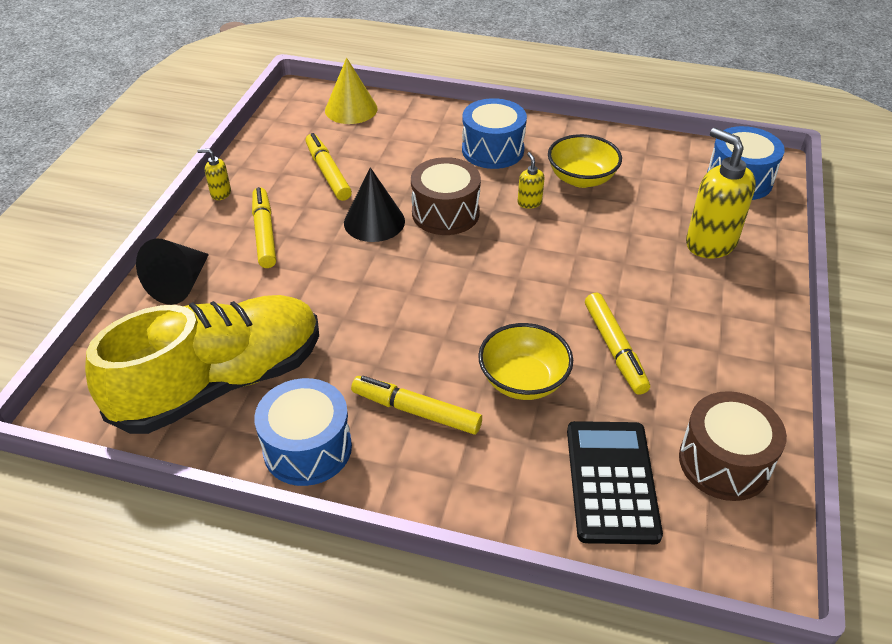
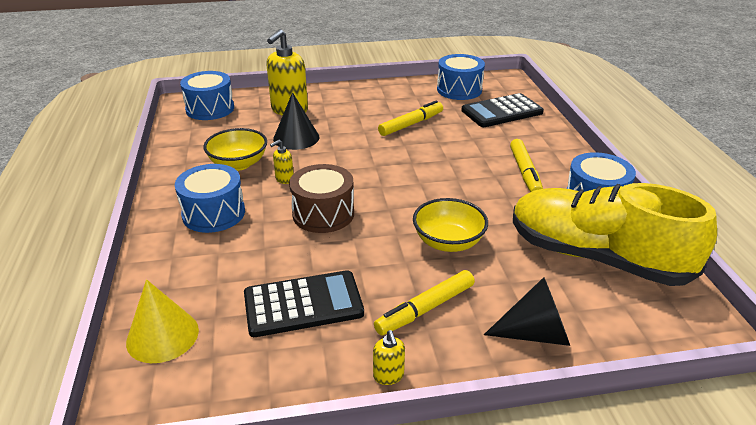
camera: 115 degrees left, 10 degrees down
yellow marker [306,133,352,201] -> black calculator [244,270,364,337]
black cone [344,167,405,242] -> black cone moved to [273,92,319,150]
yellow bowl [478,323,573,400] -> yellow bowl moved to [413,198,488,252]
brown drum [679,391,787,501] -> blue drum [437,54,485,100]

